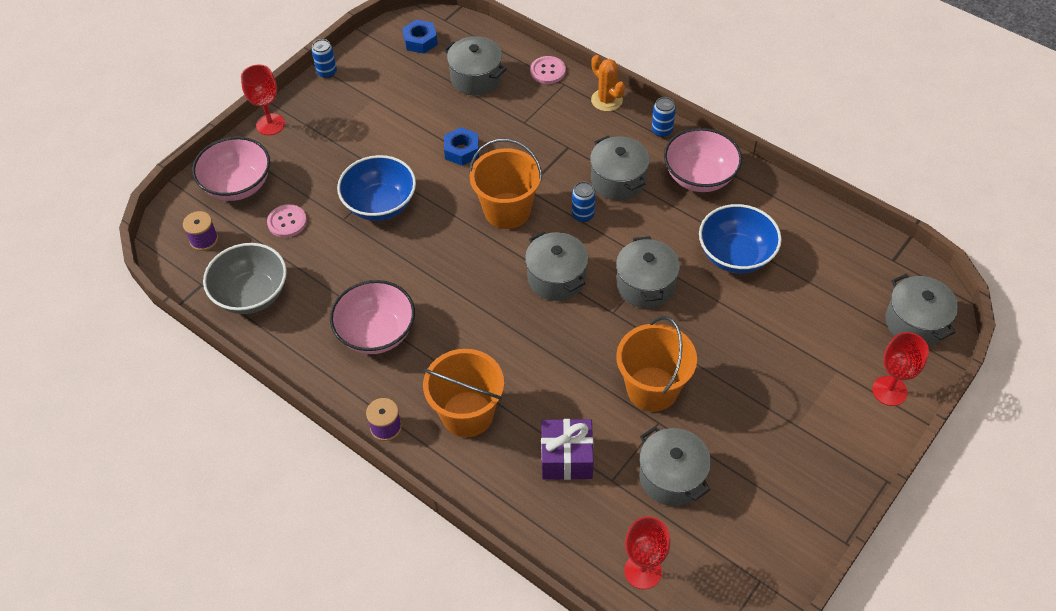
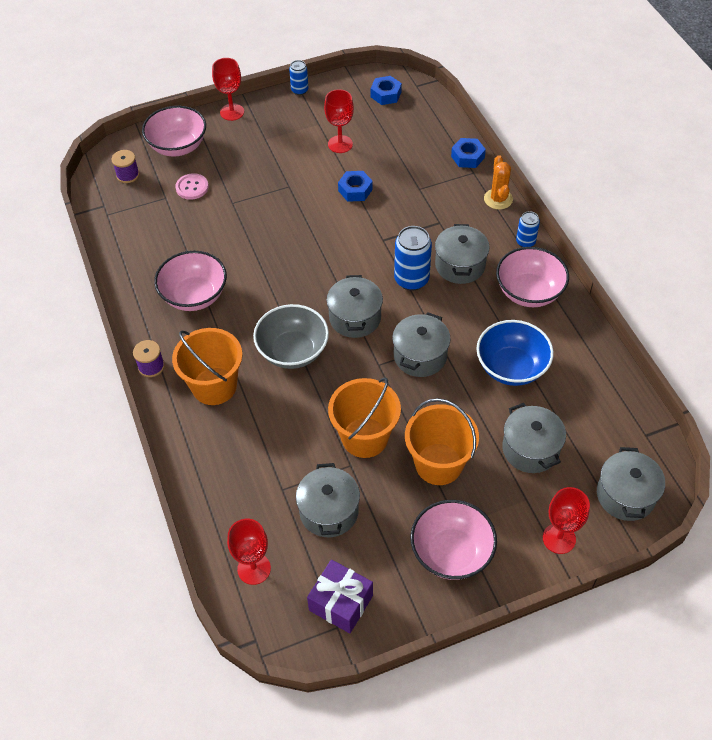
camera: 30 degrees right, 0 degrees up
grey bowl [203,243,287,314] -> grey bowl moved to [253,304,329,369]
blue bowl [337,155,416,221] -> none
grey pot [444,36,506,96] -> grey pot moved to [502,403,566,473]
orange bucket [469,138,542,229] -> orange bucket moved to [405,398,479,485]
pink button [530,56,566,84] -> blue nut [451,138,486,168]
purple gift [541,419,594,480] -> purple gift moved to [307,559,373,633]
blue can [572,181,595,222] -> blue can [394,226,432,291], size x1.73
none -> red goblet [324,89,354,153]
none -> pink bowl [410,500,497,580]

